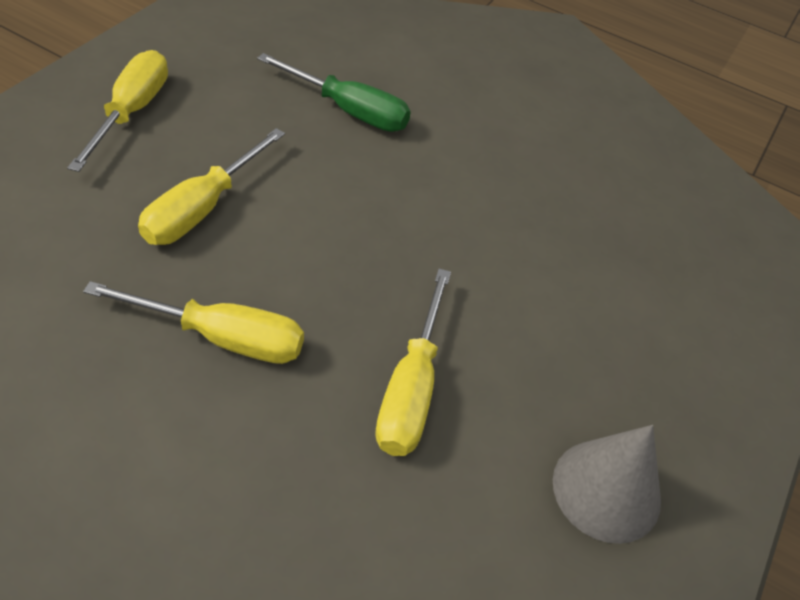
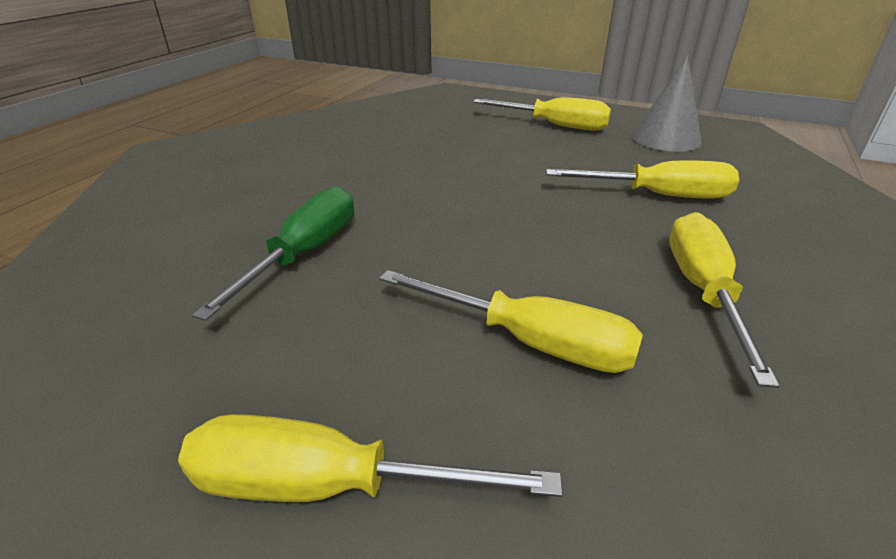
camera: 90 degrees left, 15 degrees down
none -> yellow screwdriver [473,97,611,131]

